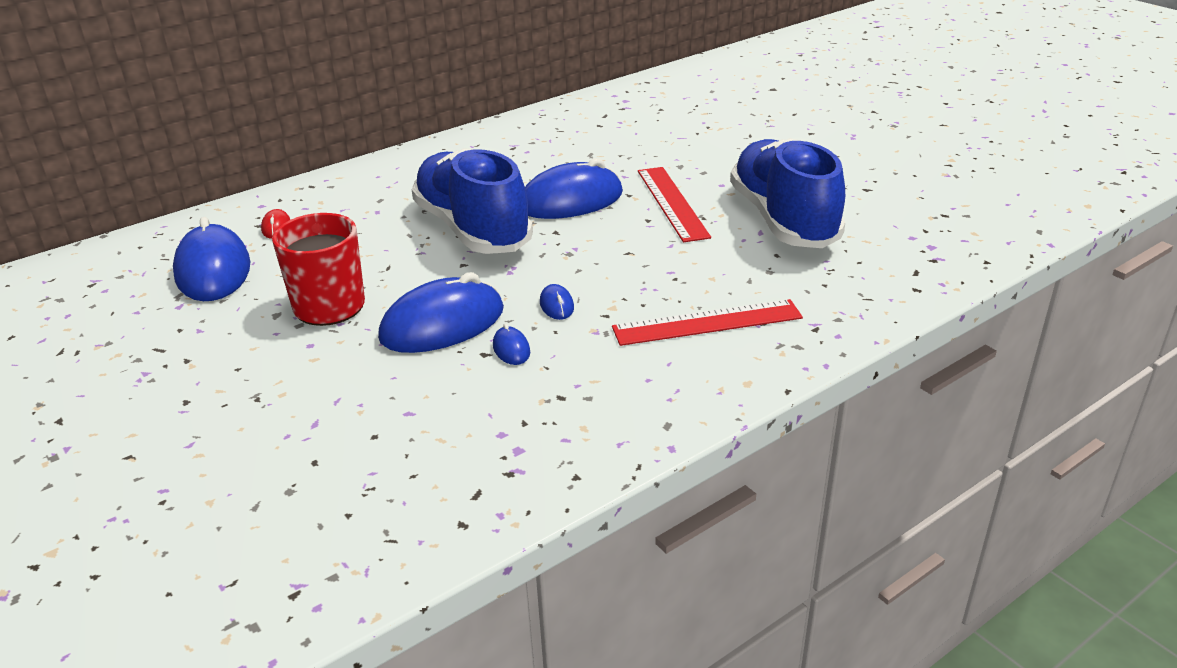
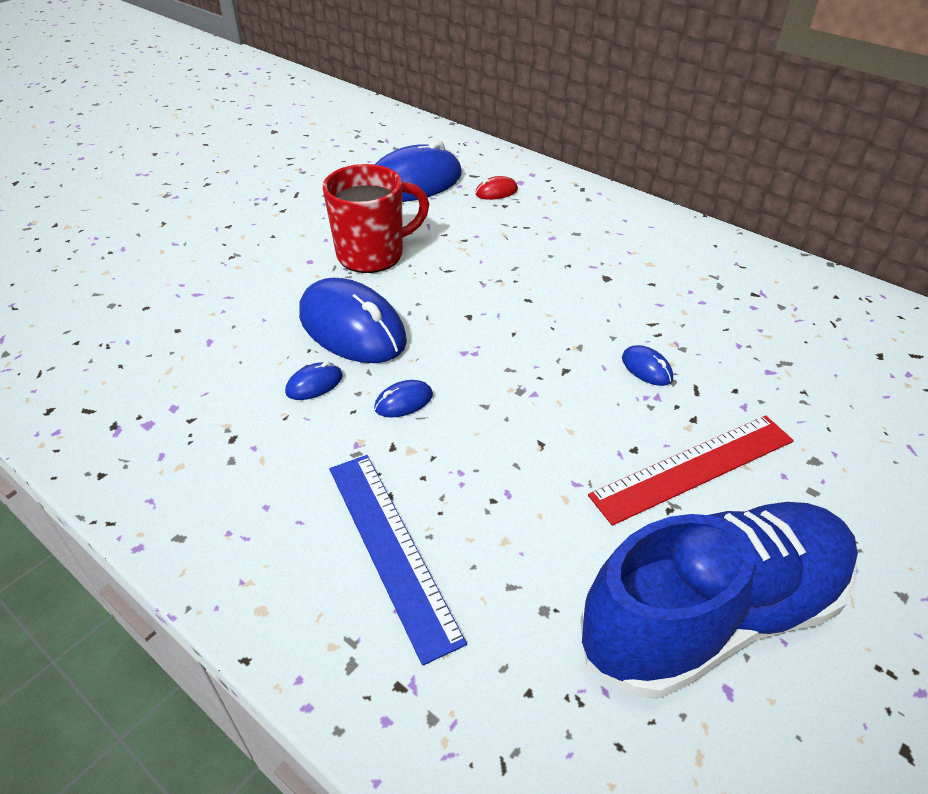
camera: 75 degrees right, 10 degrees up
blue shoe [412,148,533,254] -> none
blue mouse [525,158,623,219] -> blue mouse [622,345,673,386], size x0.42
red ruler [612,299,803,346] -> blue ruler [330,455,467,666]

